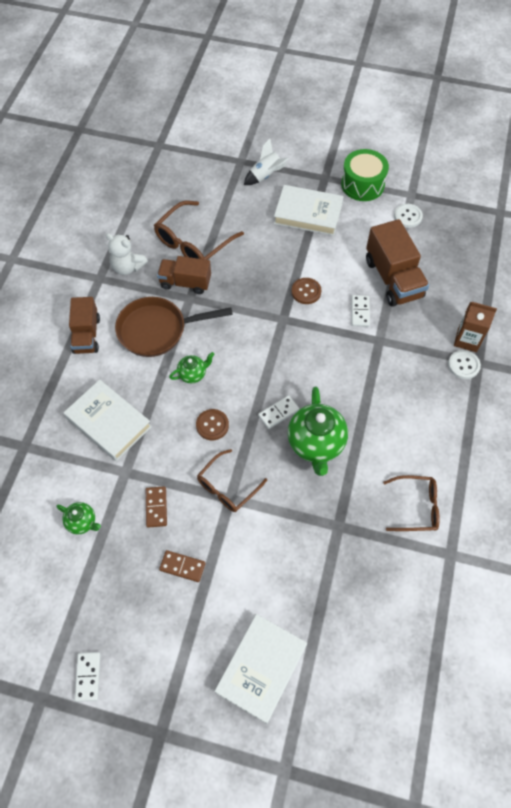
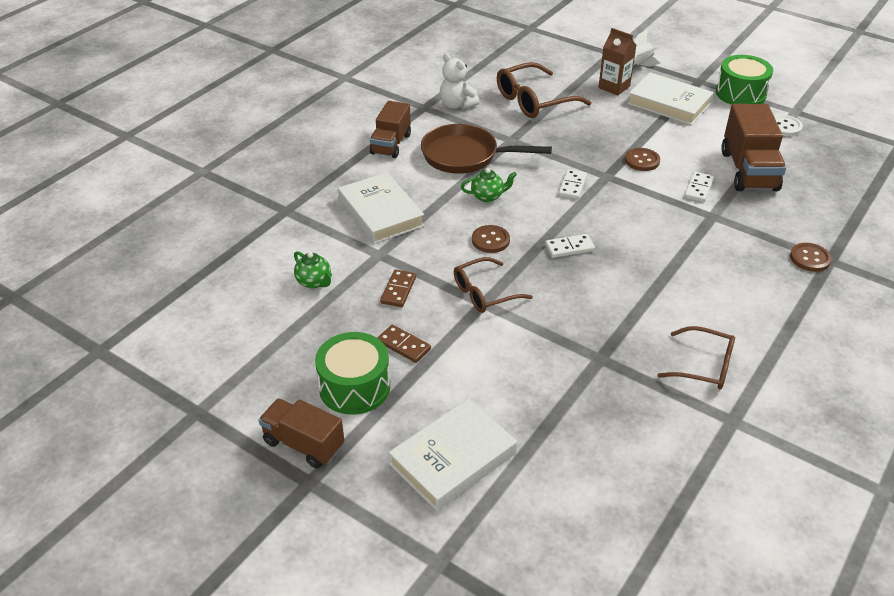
camera: 20 degrees right, 20 degrees down
white domino [75,652,101,702] -> white domino moved to [558,169,587,199]
brown truck [157,256,211,294] -> brown truck moved to [259,398,344,468]
green teapot [288,386,348,476] -> none
white button [448,350,481,379] -> brown button [790,243,832,272]
brown carton [454,302,497,352] -> brown carton moved to [598,28,637,95]
none -> green drum [315,332,390,415]

